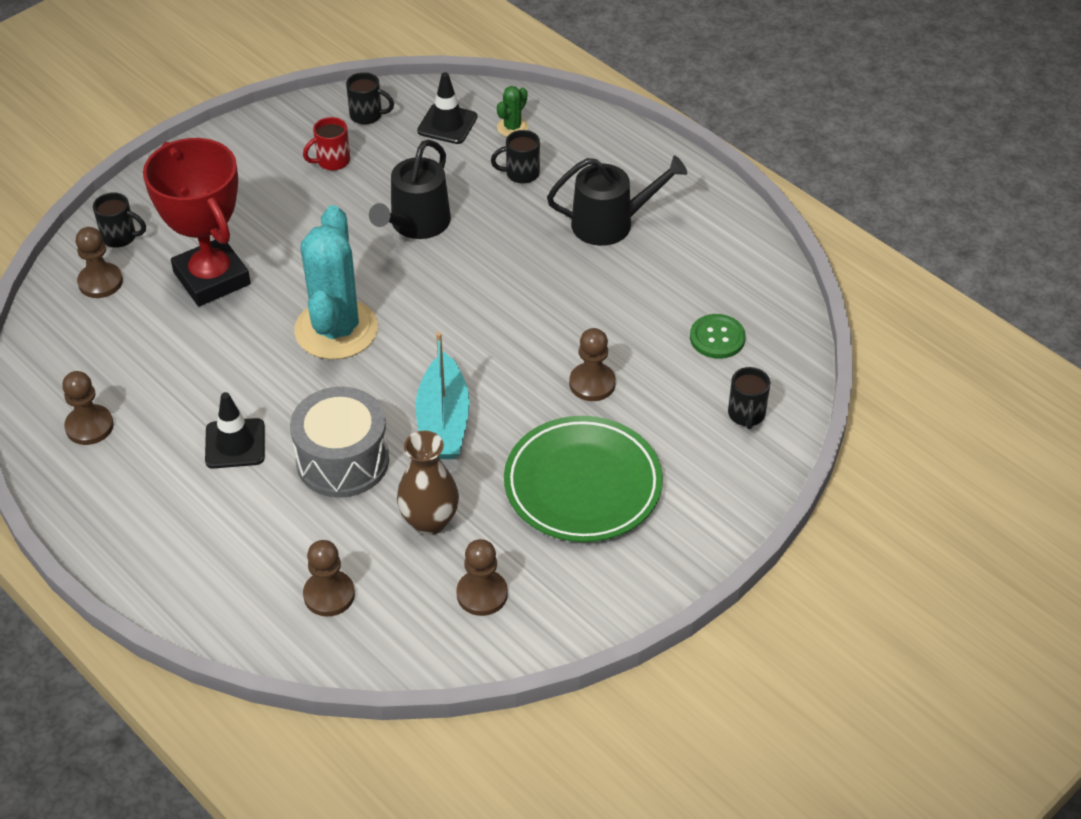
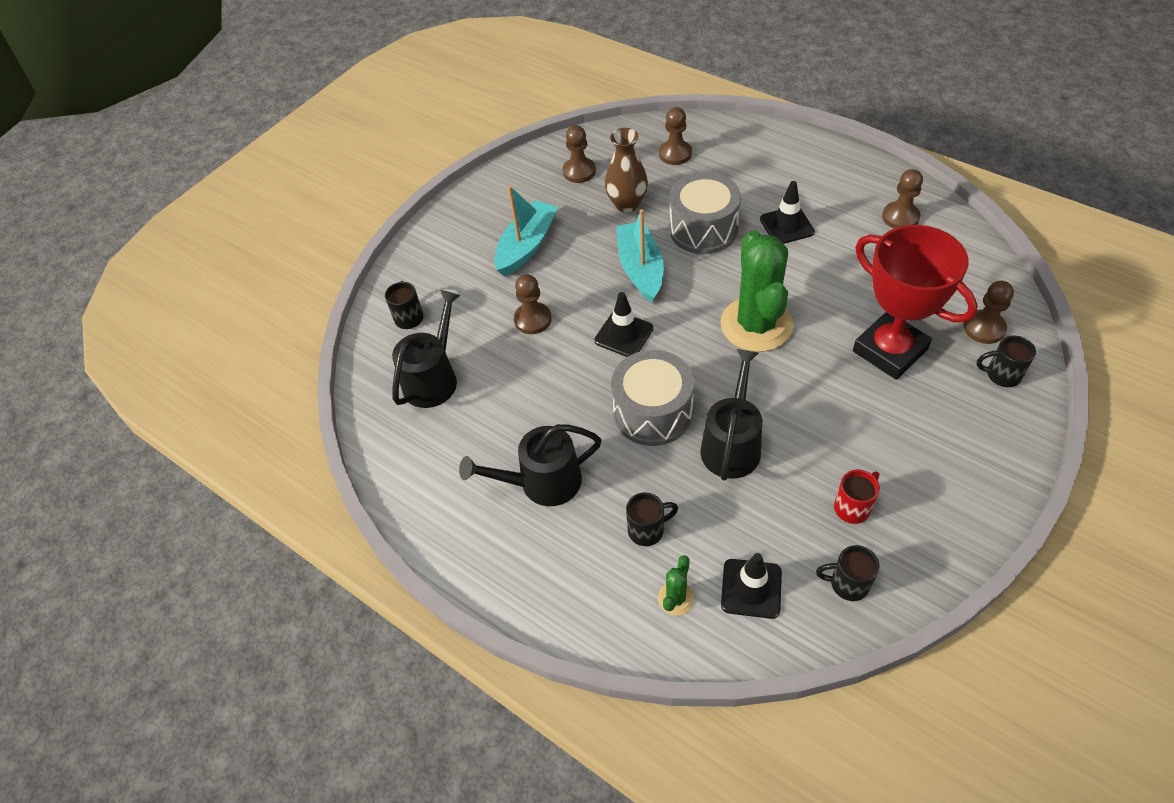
camera: 175 degrees right, 5 degrees up
turquoise cactus [294,205,378,360] -> green cactus [721,230,793,352]
green plate [504,416,663,542] -> turquoise boat [494,186,558,276]
green button [690,314,746,359] -> black watering can [392,290,461,408]
none -> black traffic cone [594,292,653,357]
none -> grey drum [611,350,694,446]

